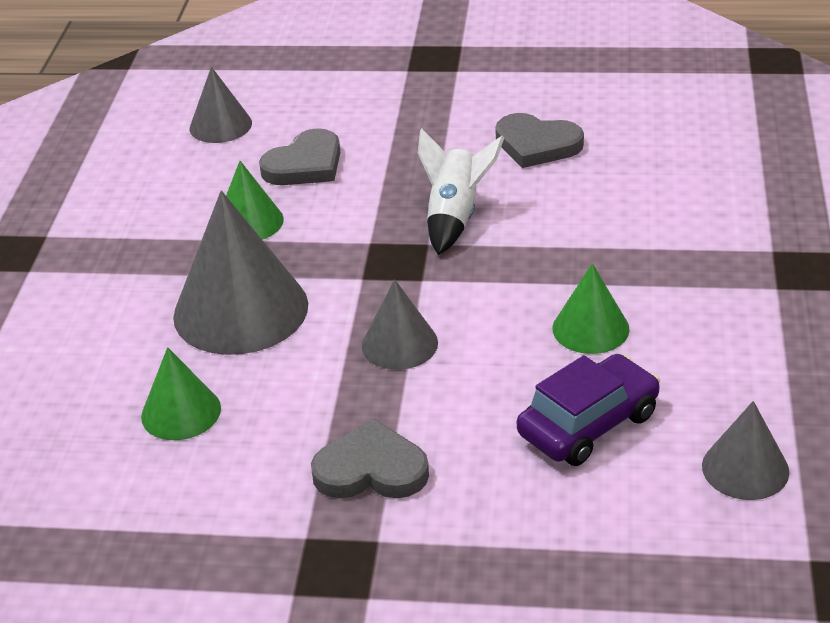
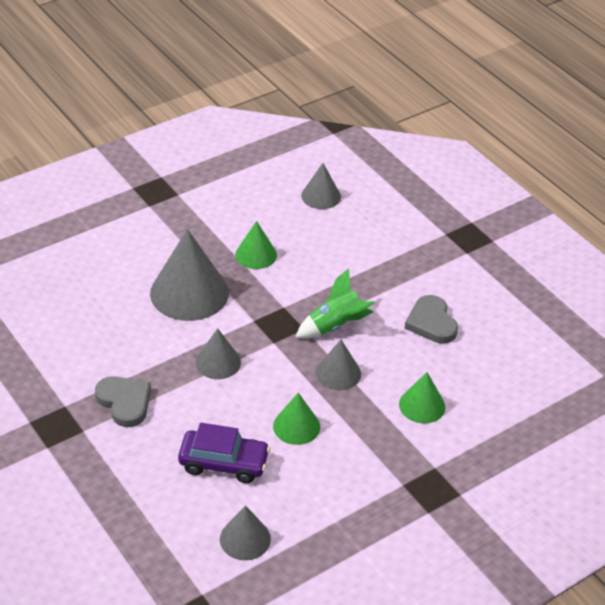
camera: 45 degrees right, 5 degrees up
green cone [141,347,221,440] -> green cone moved to [399,372,445,423]
grey heart [259,128,340,185] -> none
white rocket [418,128,504,255] -> green rocket [296,268,375,338]
none -> grey cone [316,340,361,390]

